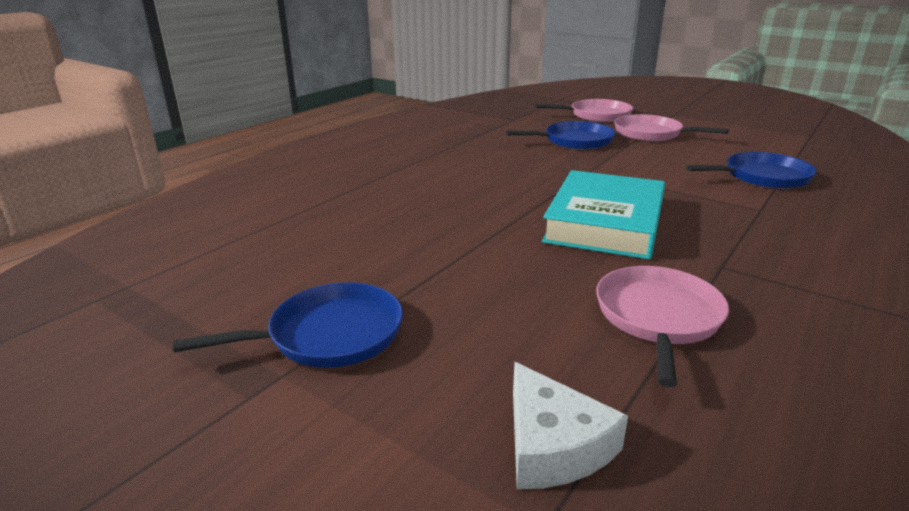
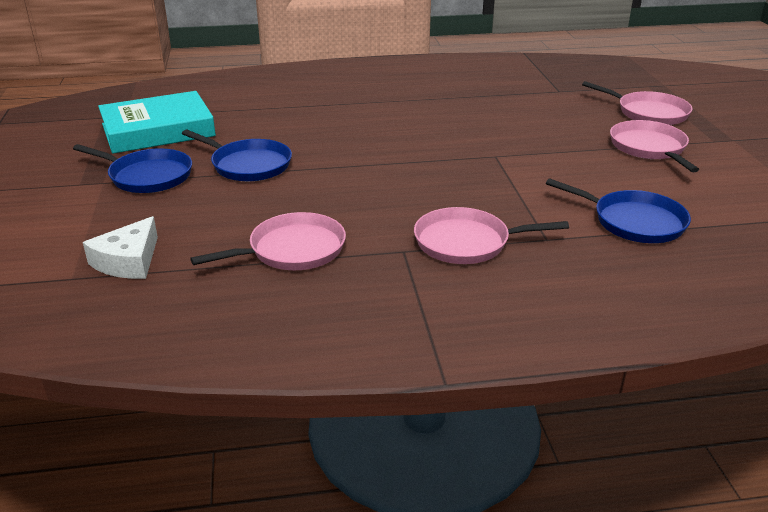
camera: 45 degrees right, 5 degrees up
blue pan [506,121,616,149] -> blue pan moved to [182,130,292,181]
turquoise book [542,170,665,259] -> turquoise book moved to [98,91,216,154]
none -> pink pan [414,207,569,264]

